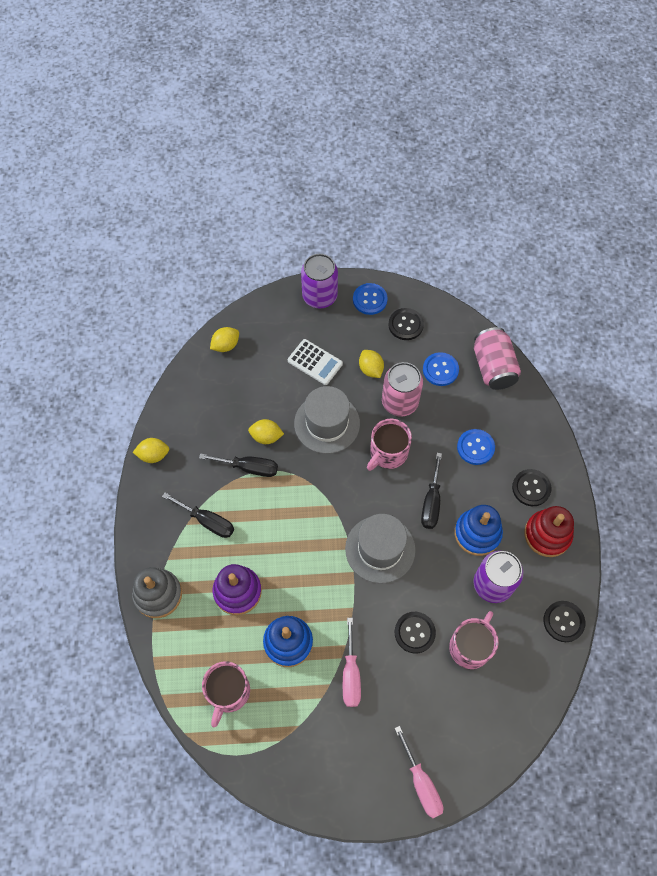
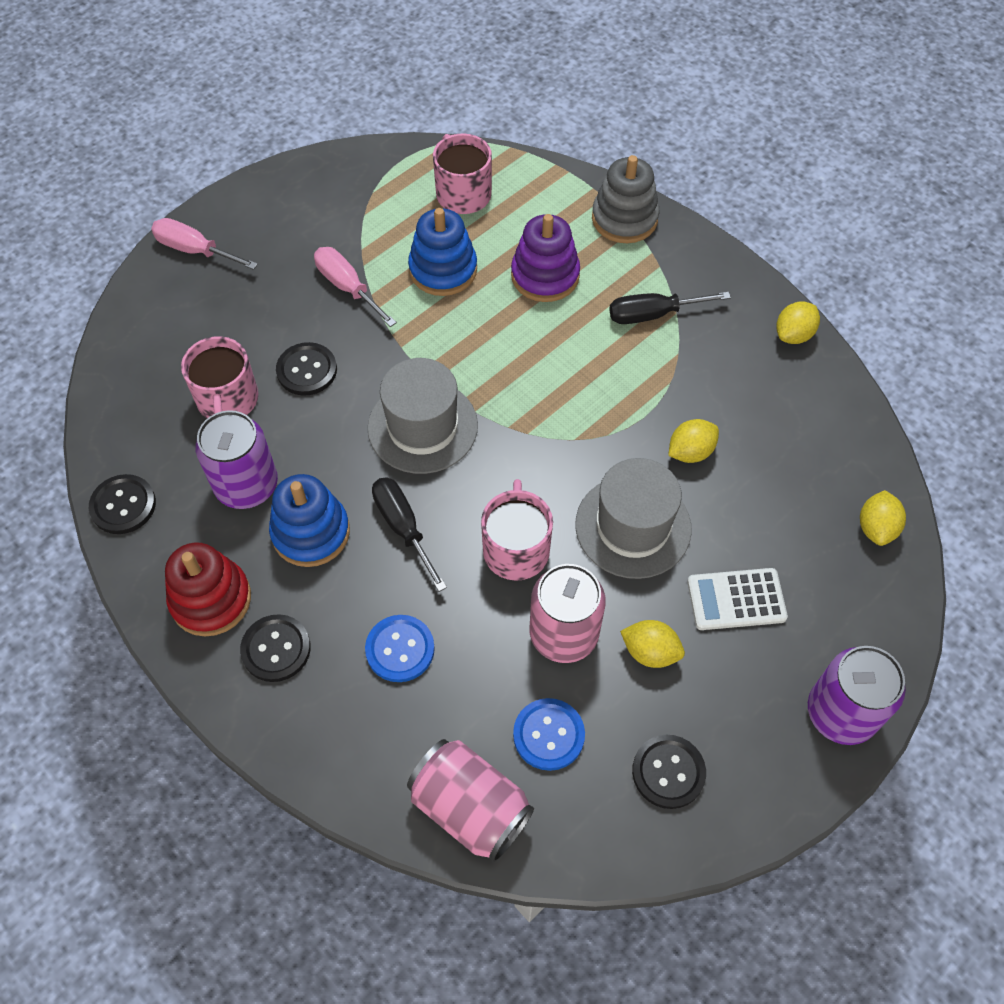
camera: 140 degrees right, 5 degrees down
black screwdriver [199,453,278,477] -> none
blue button [353,283,388,315] -> none

